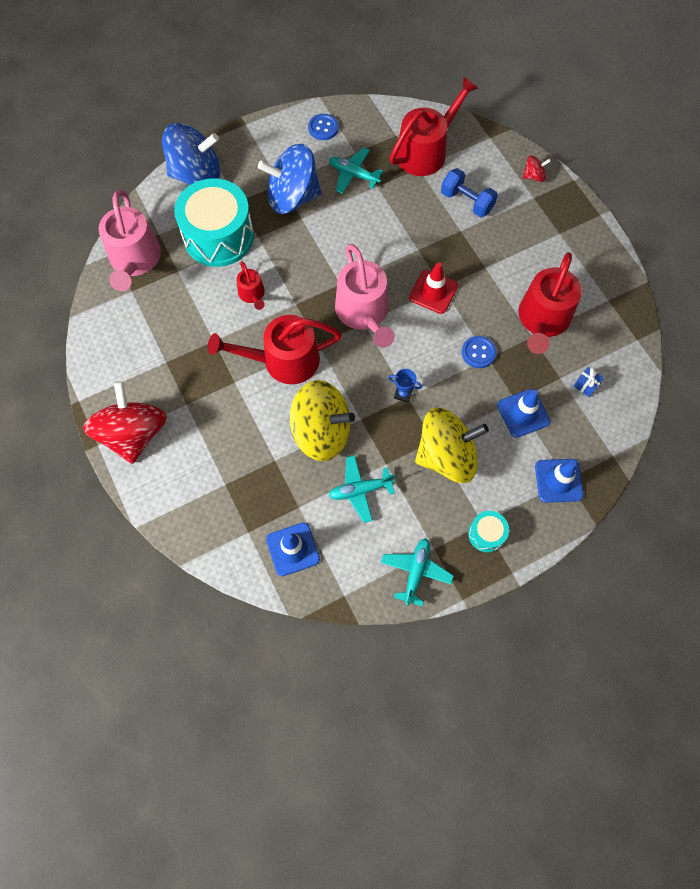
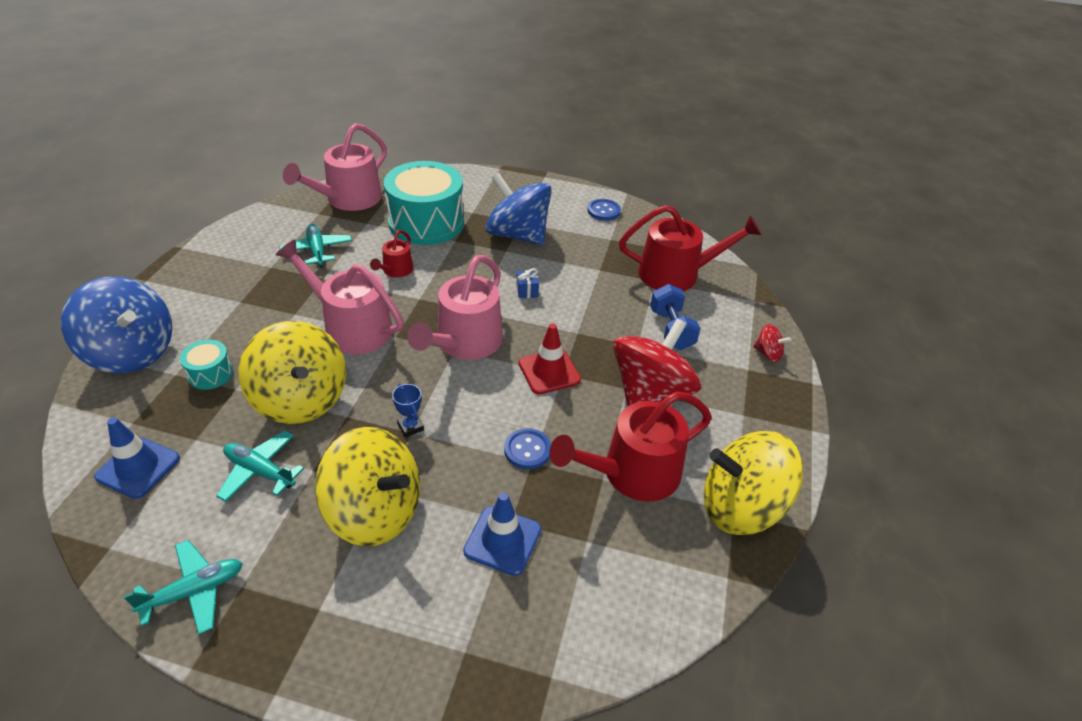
camera: 40 degrees right, 25 degrees down
red spinning top [83,381,167,464] -> red spinning top moved to [613,318,701,407]
blue spinning top [162,123,220,185] -> blue spinning top moved to [61,276,172,373]
red watering can [208,315,341,384] -> pink watering can [276,239,404,354]
turquoise plane [329,147,384,194] -> turquoise plane moved to [279,224,352,267]
turquoise drum [468,511,509,552] -> turquoise drum moved to [180,340,233,390]
blue traffic cone [535,459,584,503] -> none
blue gift [574,367,604,397] -> blue gift moved to [517,268,539,298]
none -> yellow spinning top [704,431,803,535]

